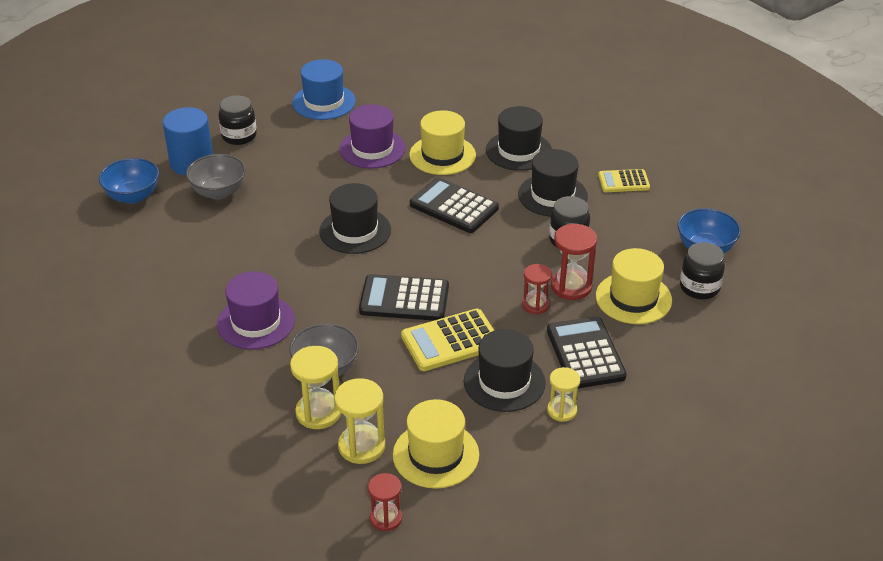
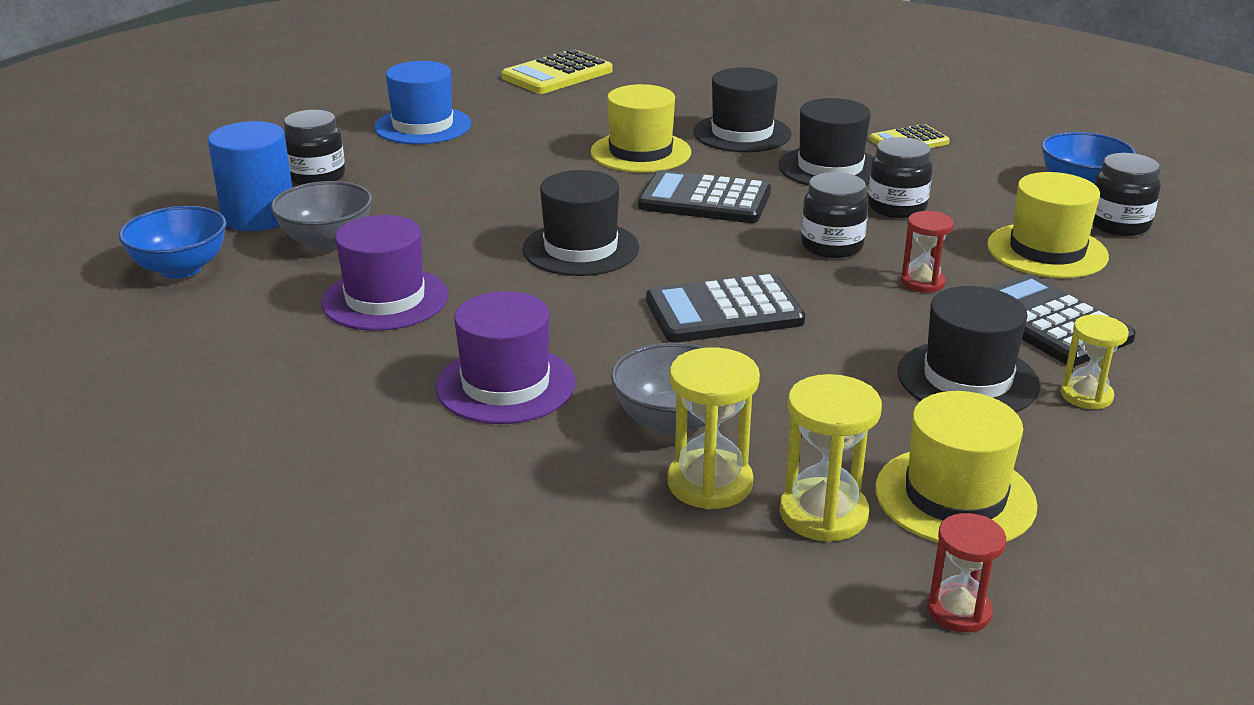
camera: 20 degrees left, 10 degrees down
purple hat [339,104,406,169] -> purple hat moved to [321,215,448,331]
yellow calculator [401,309,495,371] -> yellow calculator moved to [502,49,613,94]
red hourglass [551,224,597,300] -> none
none -> black jar [801,172,868,258]

